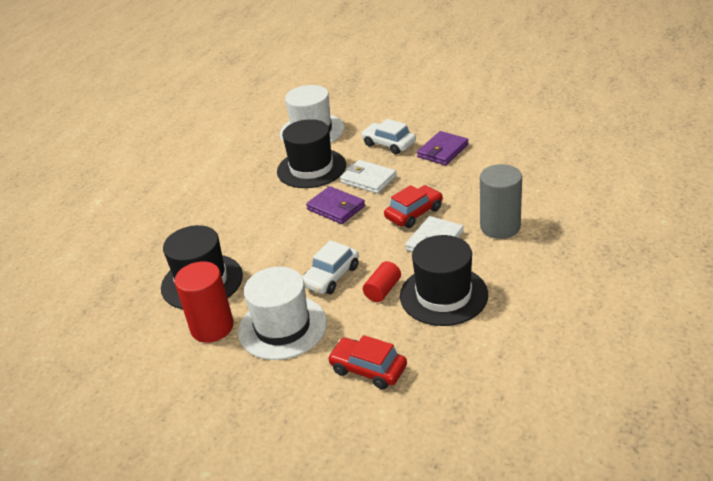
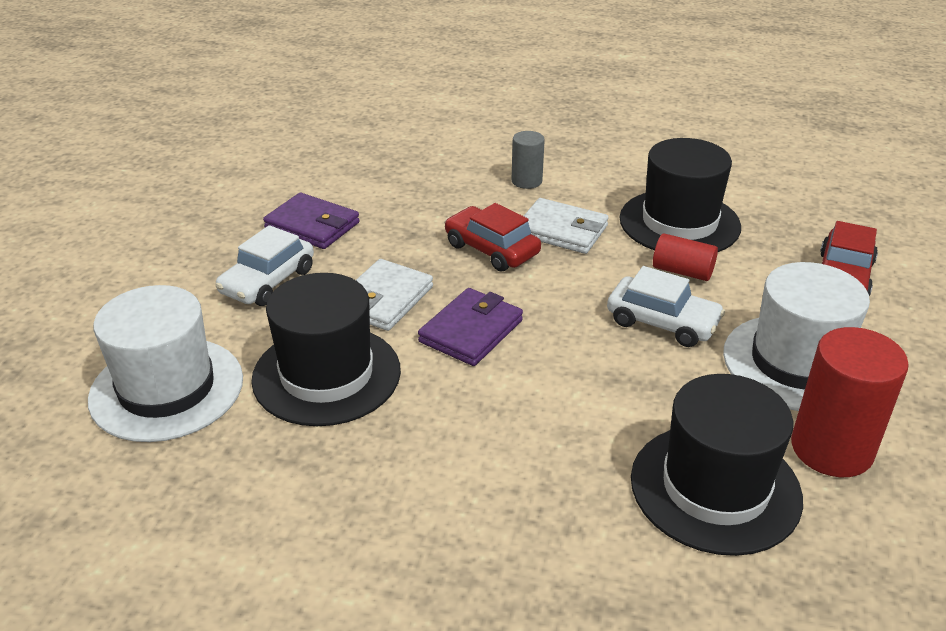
camera: 100 degrees left, 0 degrees up
grey cylinder [480,164,522,239] -> grey cylinder [512,131,545,189], size x0.55

